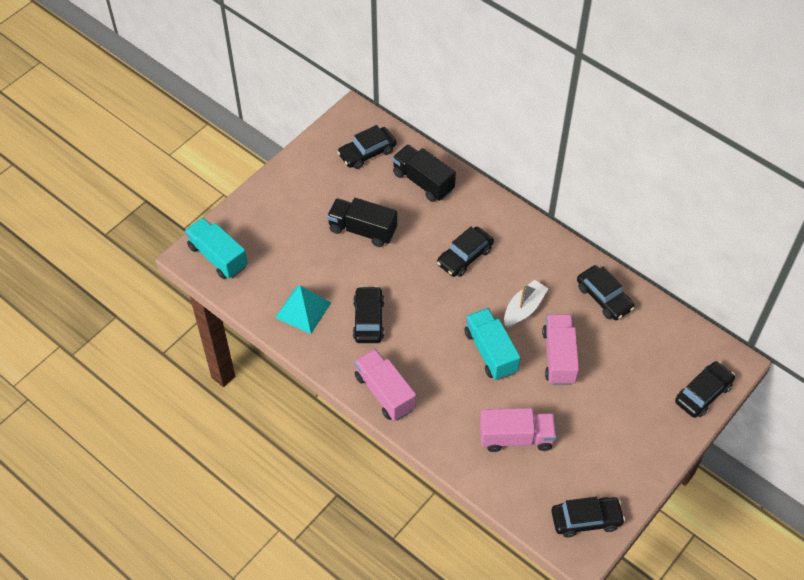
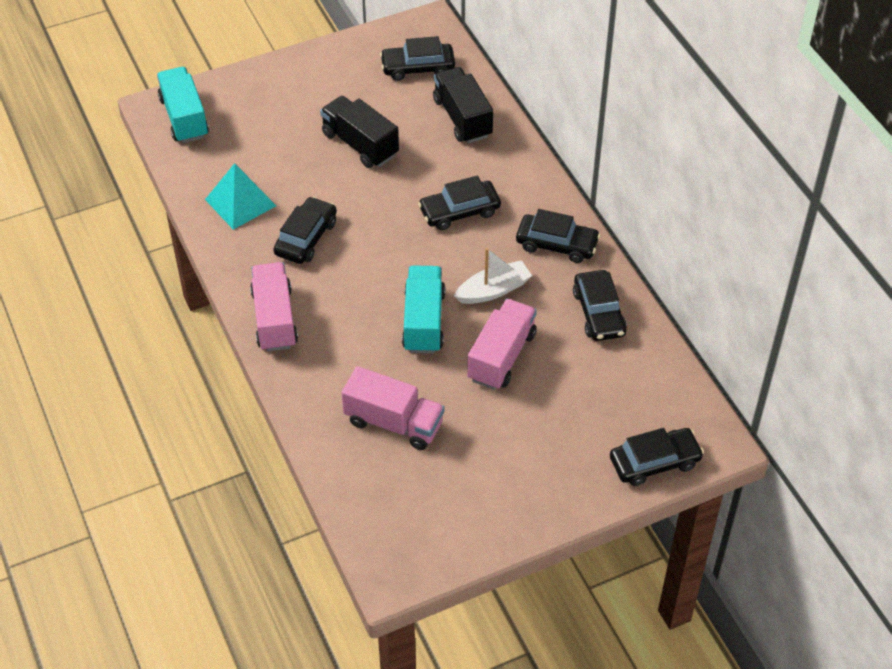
camera: 25 degrees right, 5 degrees down
black car [551,497,625,537] -> black car moved to [516,209,600,263]

